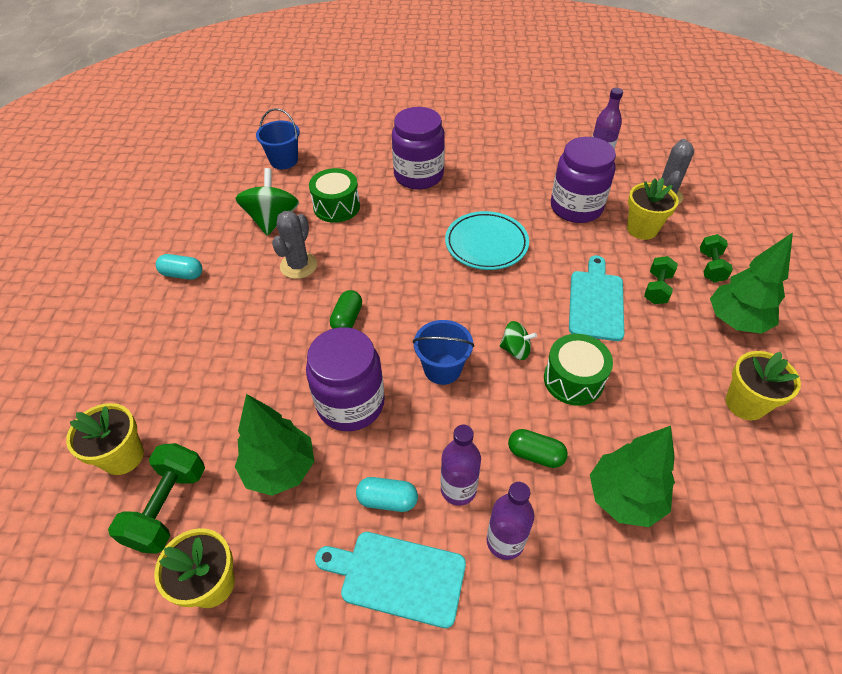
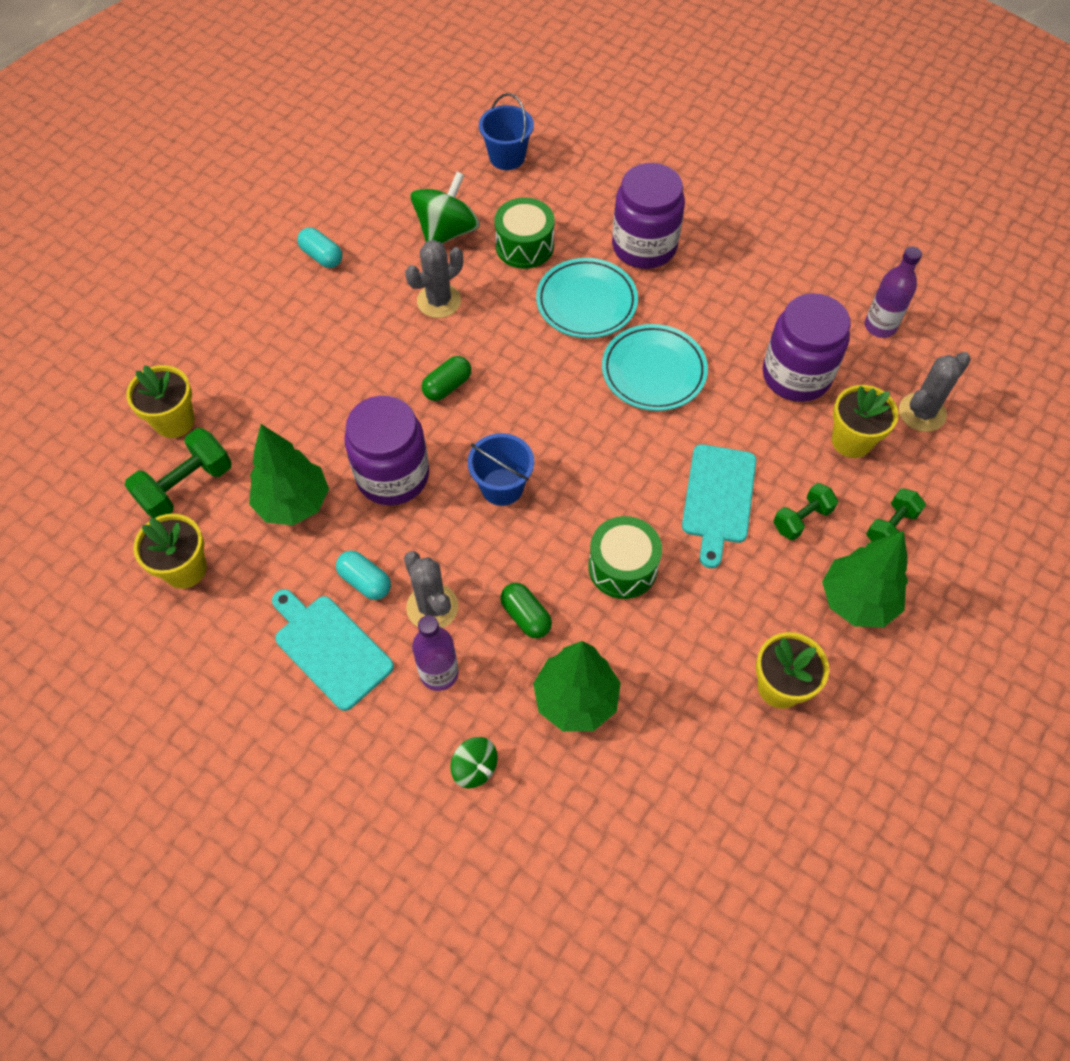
camera: 30 degrees right, 10 degrees up
purple bottle [441,424,481,506] -> grey cactus [404,551,458,628]
green spinning top [500,321,537,360] -> green spinning top moved to [450,737,498,788]
turquoise cutting board [569,256,624,341] -> turquoise cutting board turned 150 degrees clockwise [682,444,756,568]
none -> turquoise plate [536,258,638,338]

